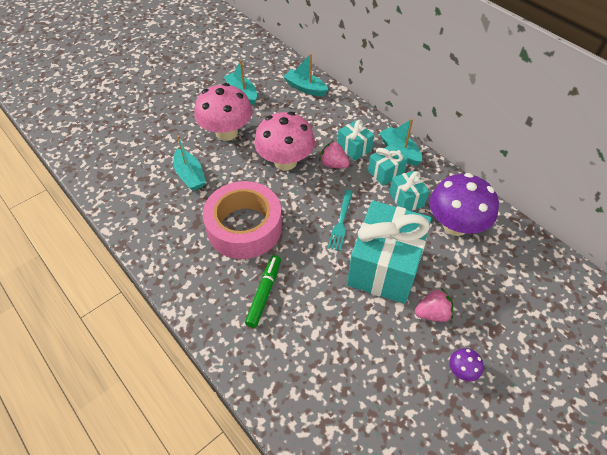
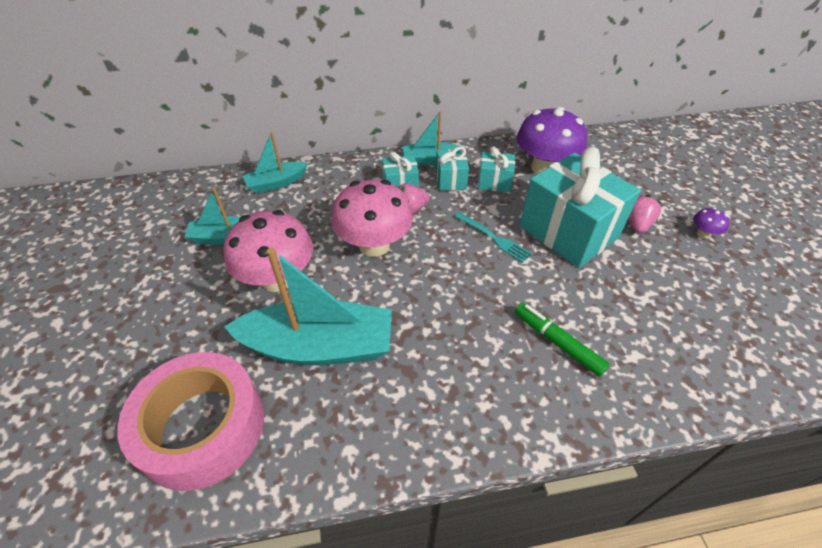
camera: 60 degrees left, 5 degrees down
turquoise boat [173,135,206,191] -> turquoise boat [224,248,392,365], size x1.84
pink tape [203,181,282,259] -> pink tape moved to [117,352,264,491]

